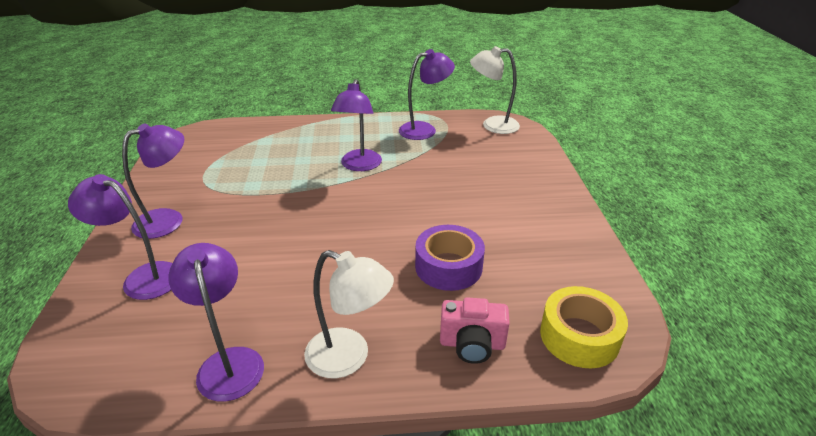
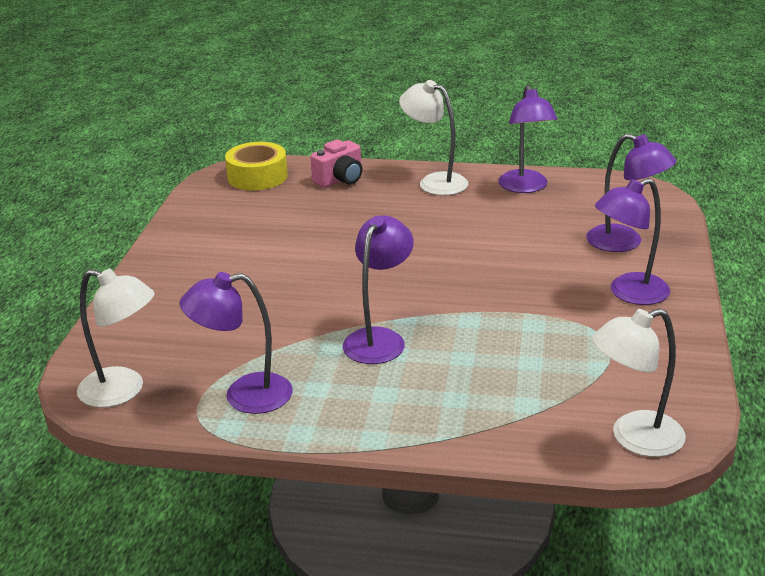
camera: 165 degrees left, 5 degrees down
purple tape [415,225,485,291] -> none
pink camera [440,297,510,364] -> pink camera turned 120 degrees clockwise [310,139,362,188]
none -> white lamp [592,308,686,457]

